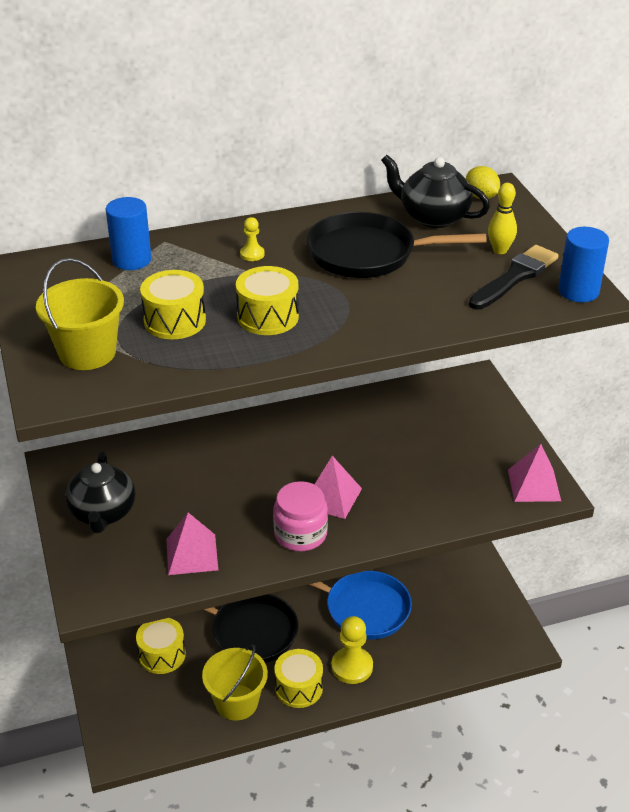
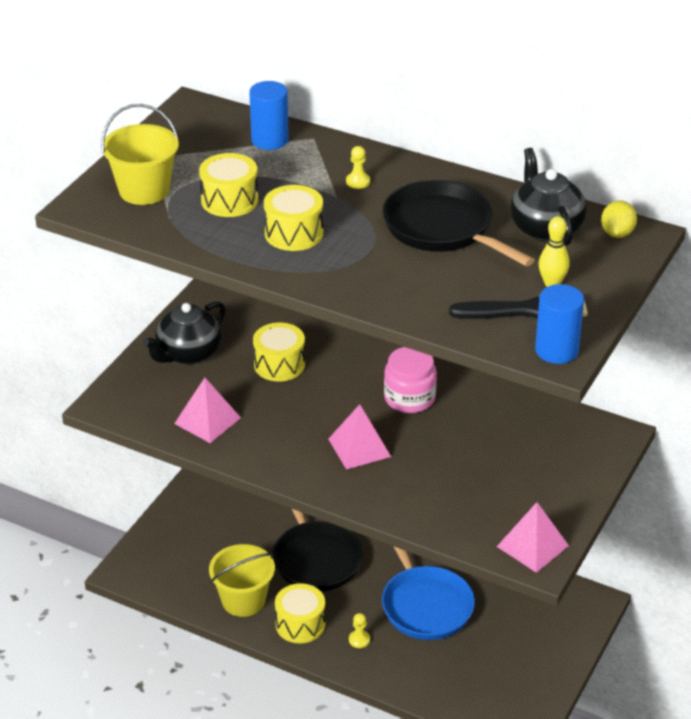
camera: 45 degrees right, 0 degrees up
yellow drum [136,618,186,674] -> yellow drum moved to [253,323,305,381]
pink jar [273,481,328,551] -> pink jar moved to [384,347,437,413]
yellow pawn [331,616,373,684] -> yellow pawn [349,613,370,648], size x0.48

